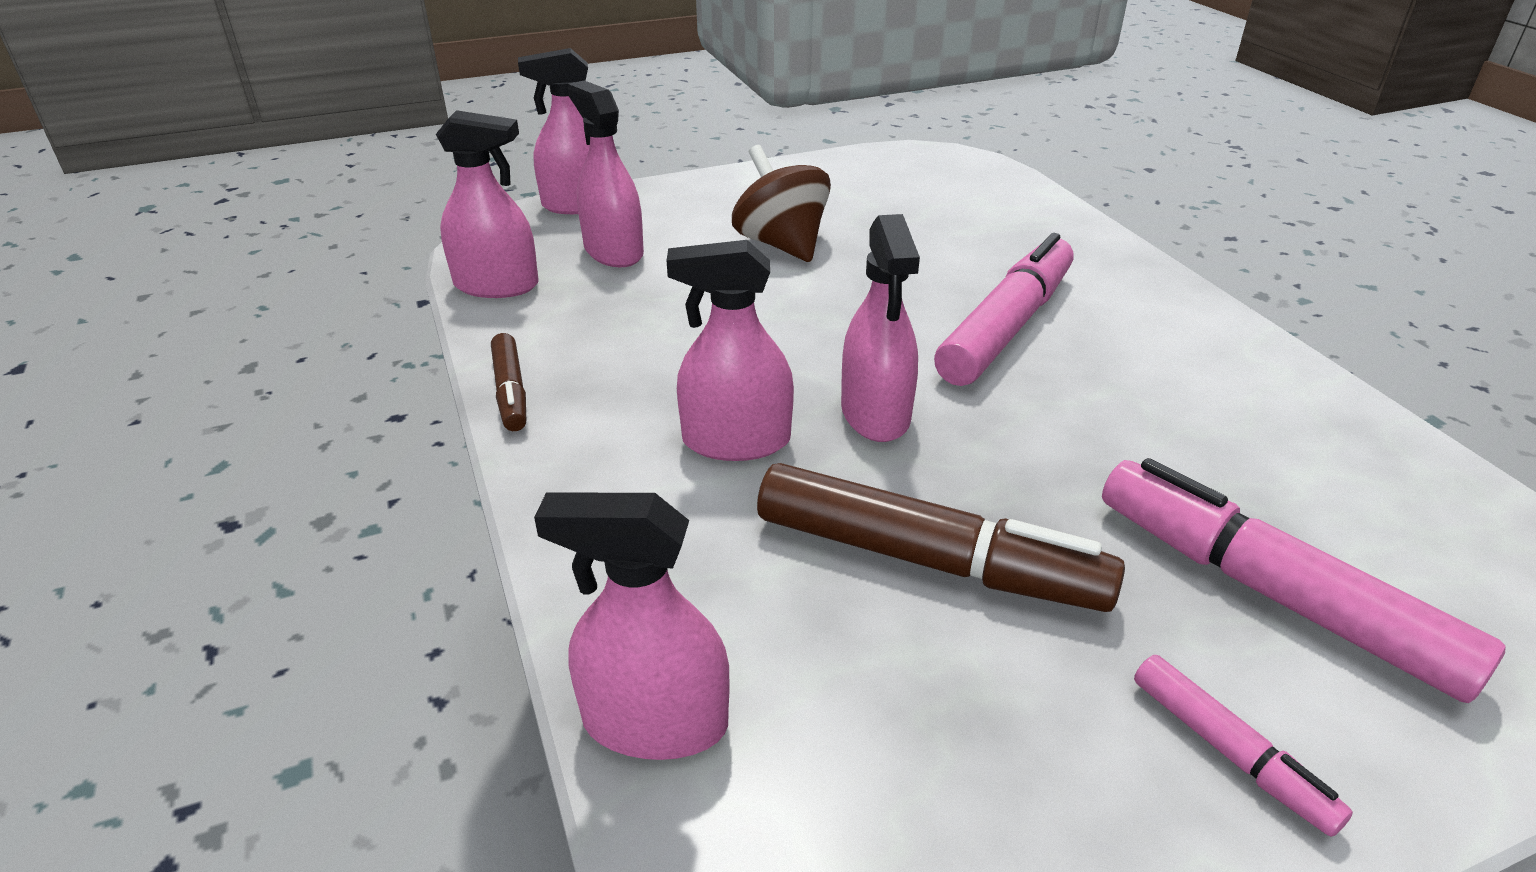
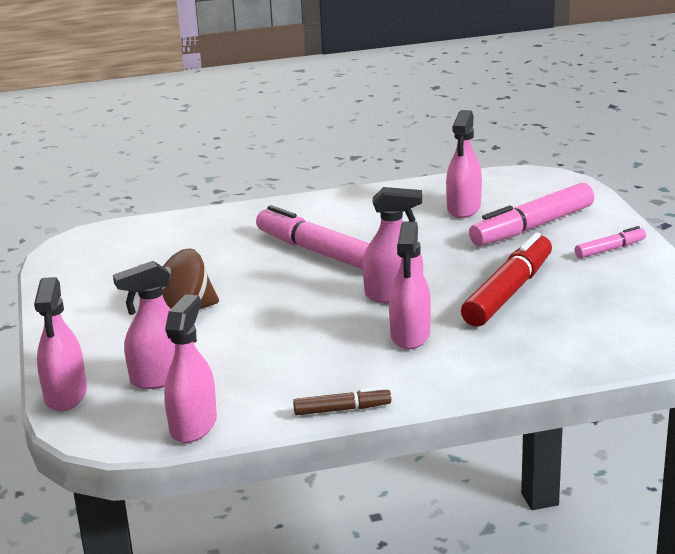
camera: 80 degrees left, 10 degrees down
pink spray bottle [534,492,729,760] -> pink spray bottle moved to [446,110,482,218]
brown marker [757,463,1125,612] -> red marker [461,232,552,327]

